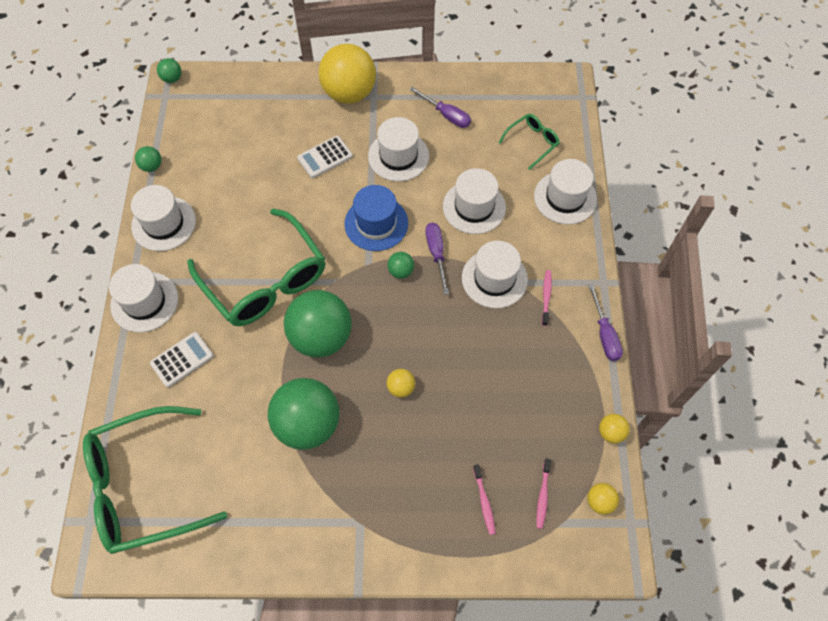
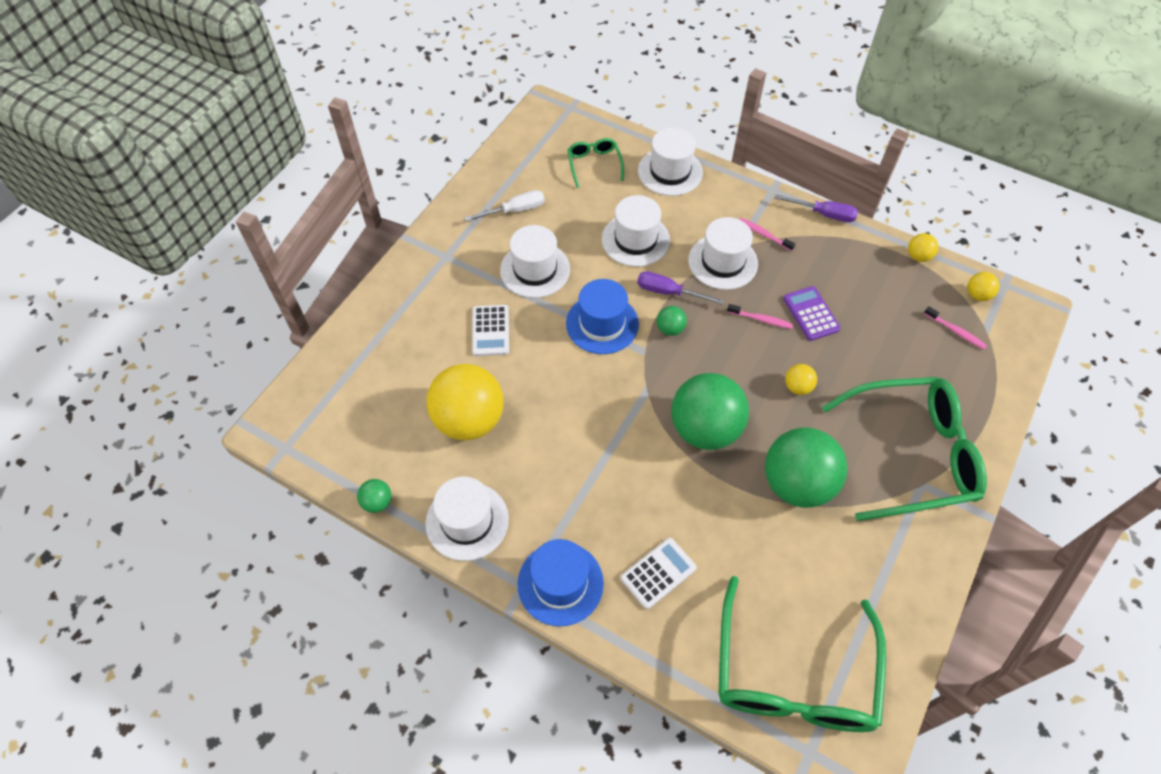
camera: 60 degrees left, 5 degrees down
white hat [109,264,178,332] -> blue hat [517,539,604,627]
white calculator [150,332,214,388] -> white calculator turned 60 degrees clockwise [621,538,697,609]
green ball [157,58,182,83] -> none
green glasses [187,209,325,326] -> green glasses moved to [822,377,987,521]
yellow ball [319,44,376,104] -> yellow ball moved to [427,364,504,440]
purple screwdriver [409,87,471,128] -> white screwdriver [464,190,545,221]
pink toothbrush [473,464,496,535] -> pink toothbrush moved to [727,304,793,329]
none -> purple calculator [783,286,841,341]

